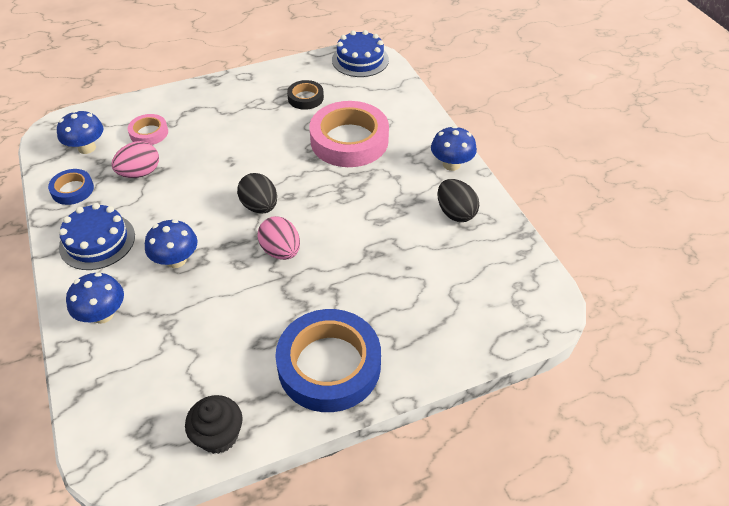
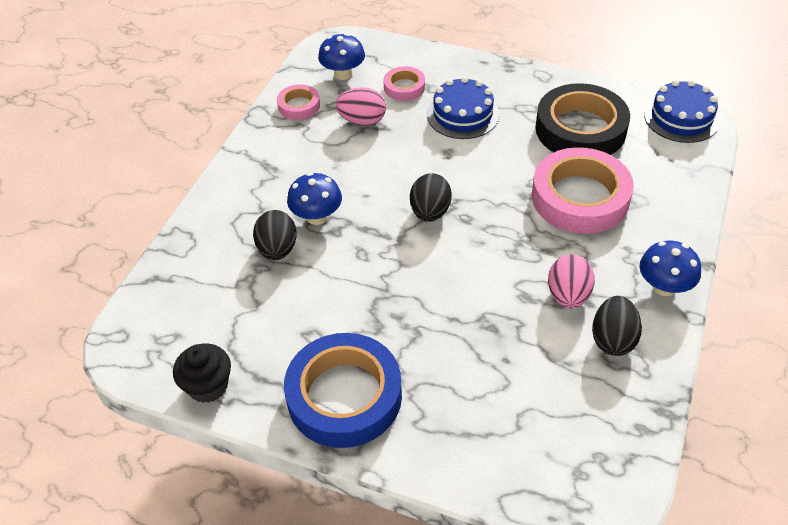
camera: 45 degrees right, 0 degrees up
blue tape [48,169,94,205] -> pink tape [277,84,320,120]
blue cake [59,203,135,270] -> blue cake moved to [427,76,499,139]
blue mushroom [66,272,124,324] -> none
pink egg [258,216,300,260] -> pink egg moved to [548,254,595,308]
black tape [287,80,324,110] -> black tape [535,83,630,155], size x2.05
none -> black egg [253,210,297,260]

